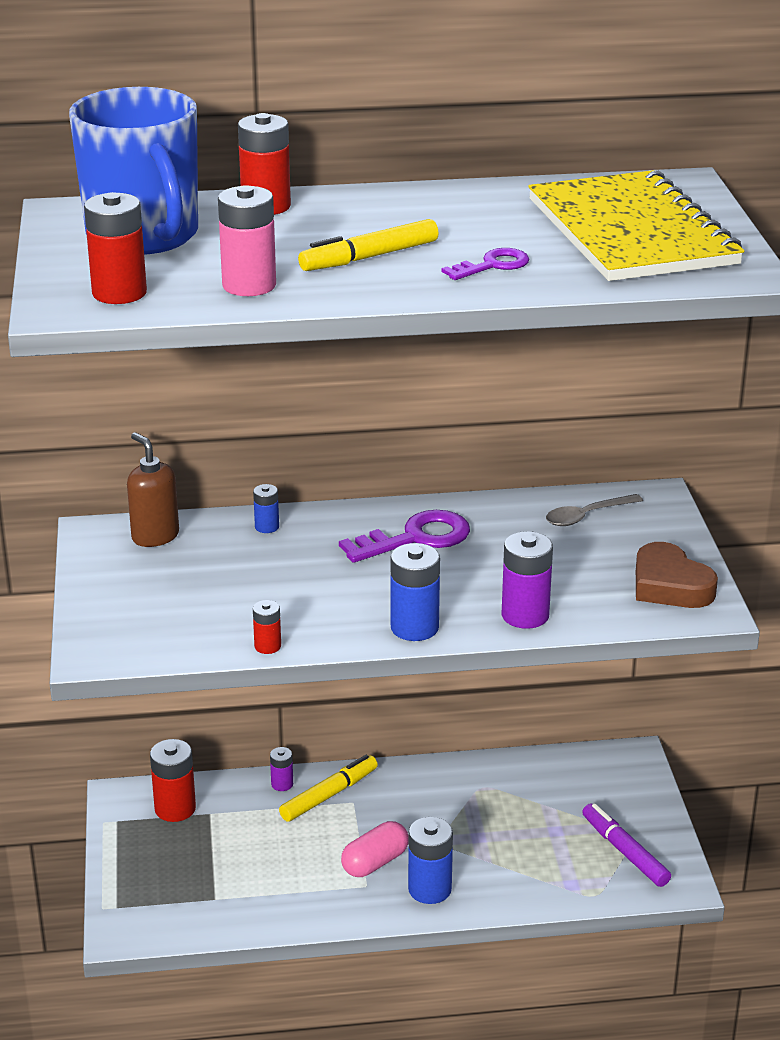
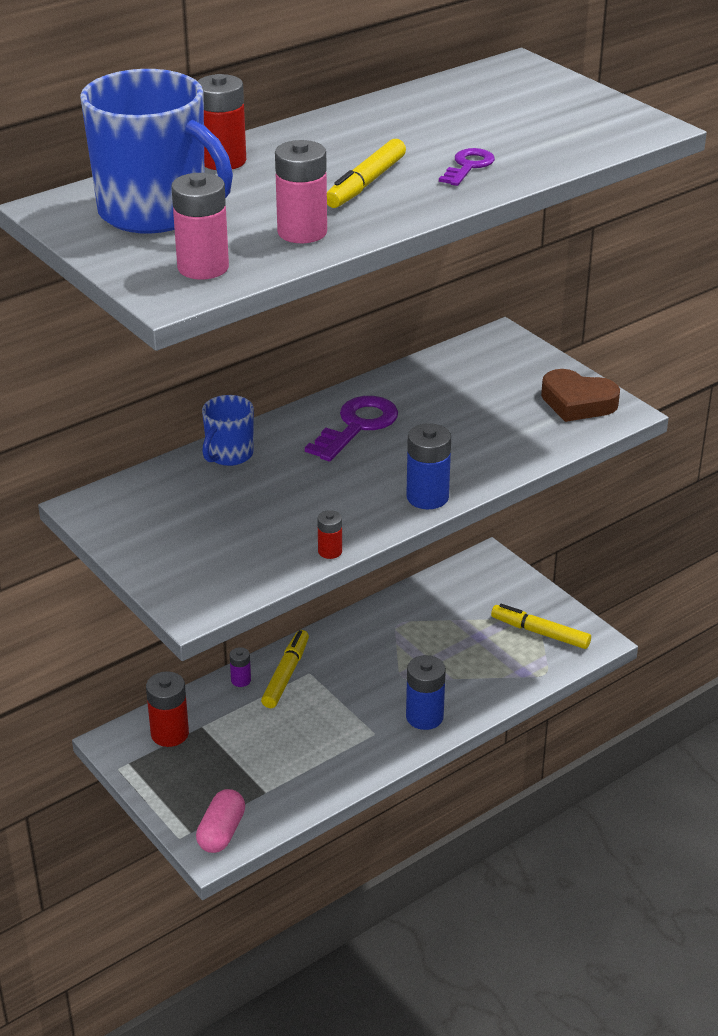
camera: 30 degrees left, 5 degrees up
red battery [84,192,147,304] -> pink battery [171,173,229,280]
brown soap dispenser [127,432,179,547] -> none
blue battery [253,484,279,533] -> blue mug [202,395,254,466]
pink capsule [341,821,409,877] -> pink capsule moved to [196,789,245,853]
purple battery [501,531,553,629] -> none
yellow notebook [528,170,744,281] -> none
grey spoon [546,494,643,526] -> none
purple marker [582,803,671,887] -> yellow marker [491,604,591,649]

